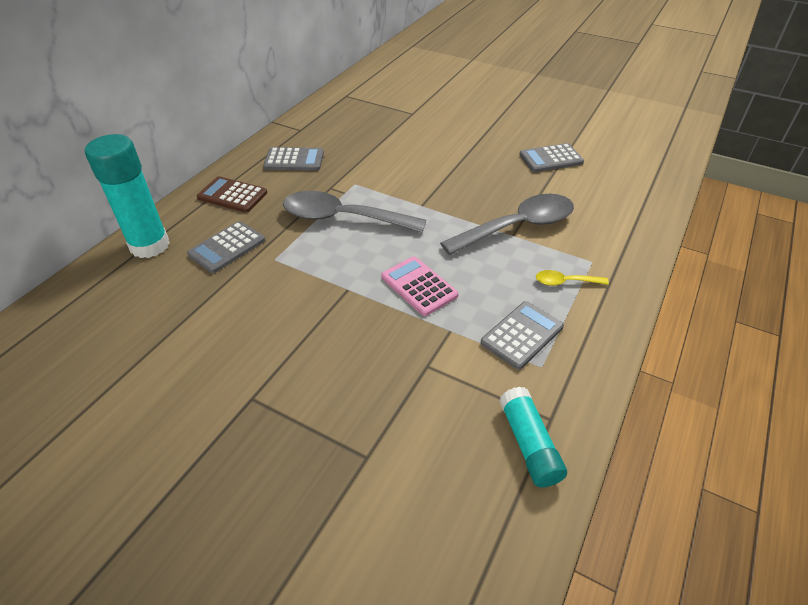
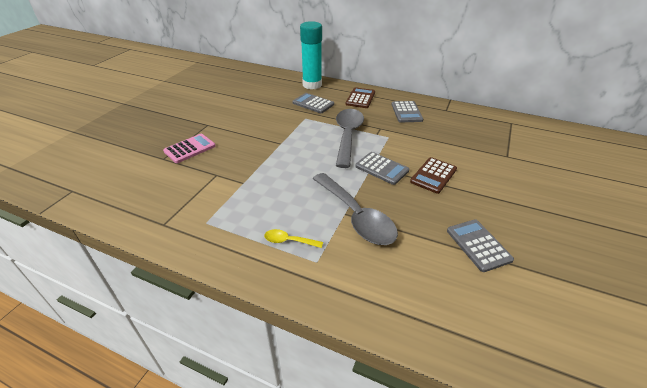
camera: 85 degrees right, 5 degrees down
pink calculator [381,256,458,316] -> pink calculator moved to [163,134,216,163]
grey calculator [481,301,564,370] -> grey calculator moved to [355,152,409,185]
turquoise glue stick [499,387,567,487] -> none
yellow spoon [536,270,609,286] -> yellow spoon turned 75 degrees counterclockwise [264,229,323,248]
none -> brown calculator [410,157,457,194]

